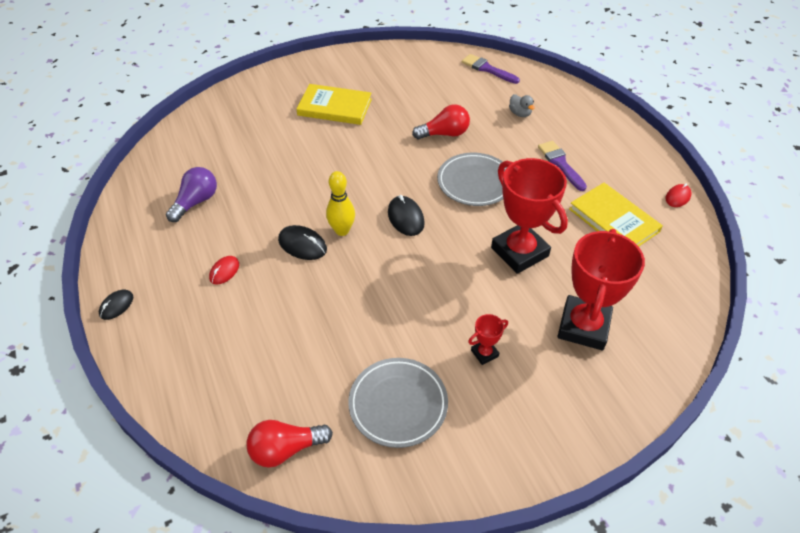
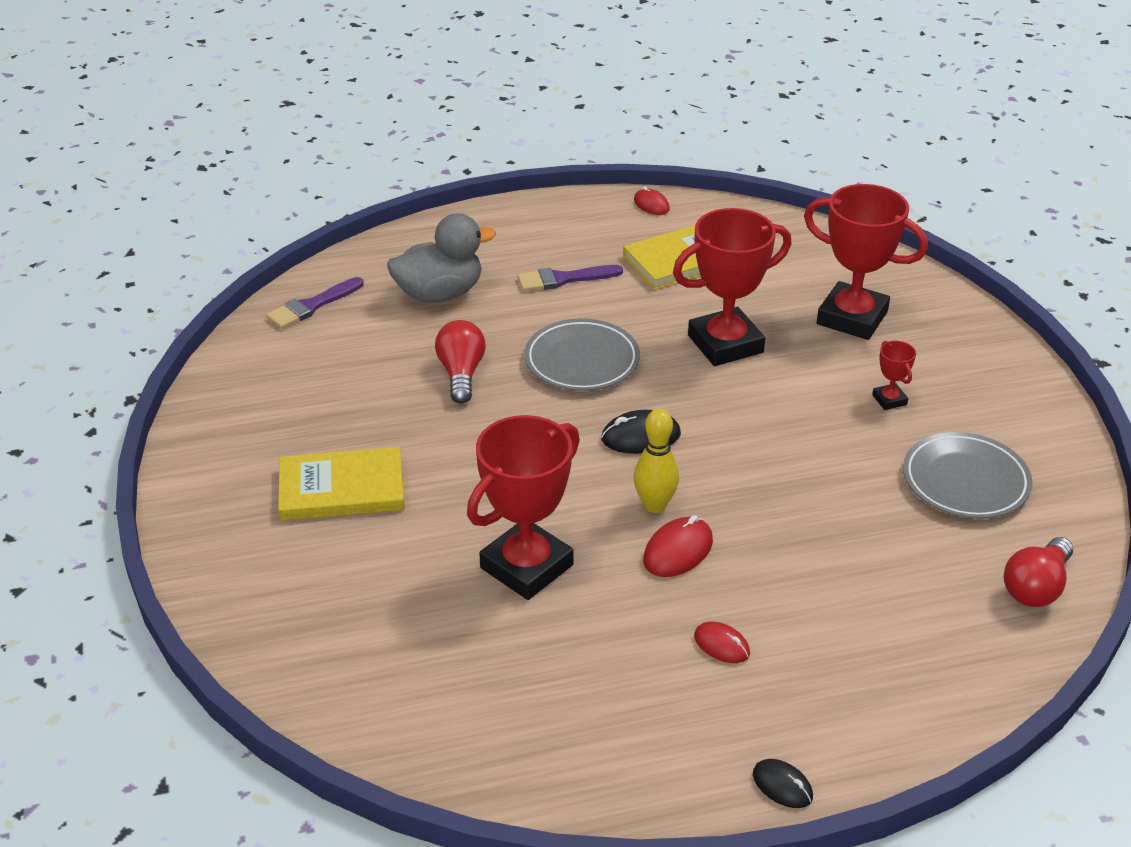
camera: 80 degrees left, 10 degrees down
purple light bulb [166,167,217,222] -> none
red light bulb [246,420,333,468] -> red light bulb turned 45 degrees clockwise [1004,537,1073,607]
black mouse [278,225,327,260] -> red mouse [643,515,713,577]
yellow book [296,84,372,125] -> yellow book turned 60 degrees clockwise [278,447,405,521]
grey duck [509,94,535,117] -> grey duck [387,213,496,303], size x2.19
none -> red trophy [467,415,580,600]

